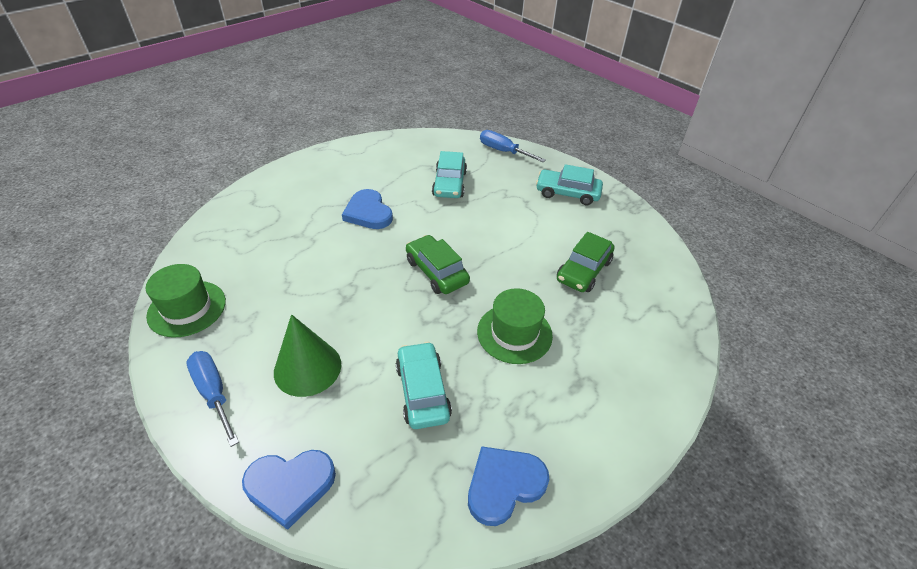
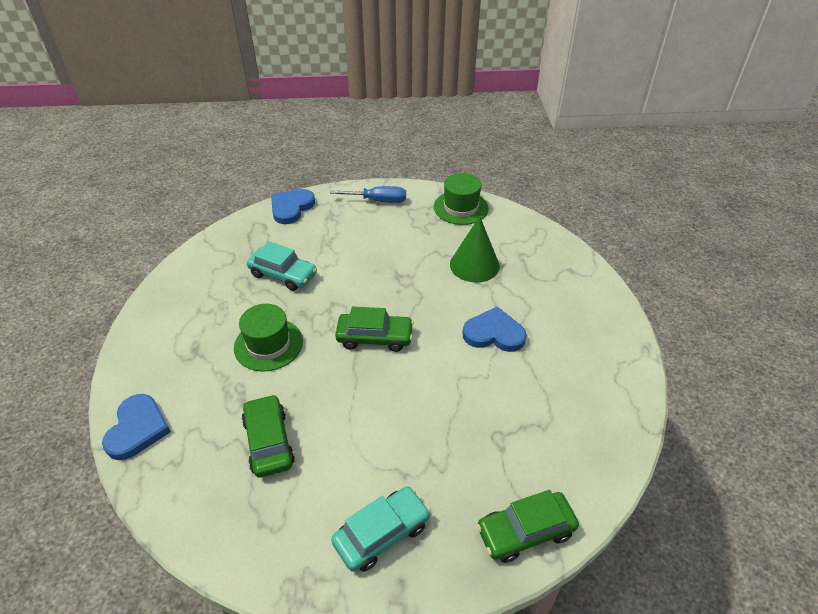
camera: 130 degrees right, 0 degrees up
green cone [274,314,341,397] -> green cone moved to [450,216,500,282]
turquoise car [432,151,467,198] -> none
blue heart [468,446,549,526] -> blue heart moved to [102,394,171,460]
blue screwdriver [480,130,546,162] -> green car [476,490,579,563]

